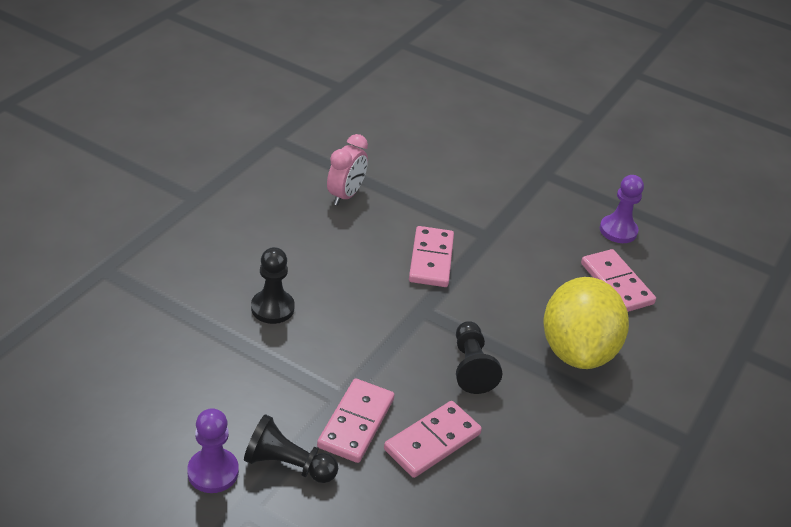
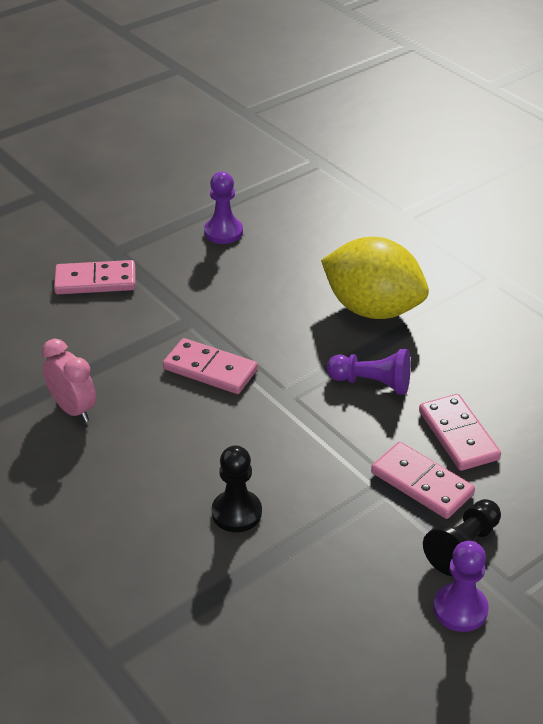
camera: 65 degrees left, 0 degrees up
black pawn [456,321,502,394] -> purple pawn [327,349,411,395]
pink domino [581,249,656,312] -> pink domino moved to [54,260,136,294]

